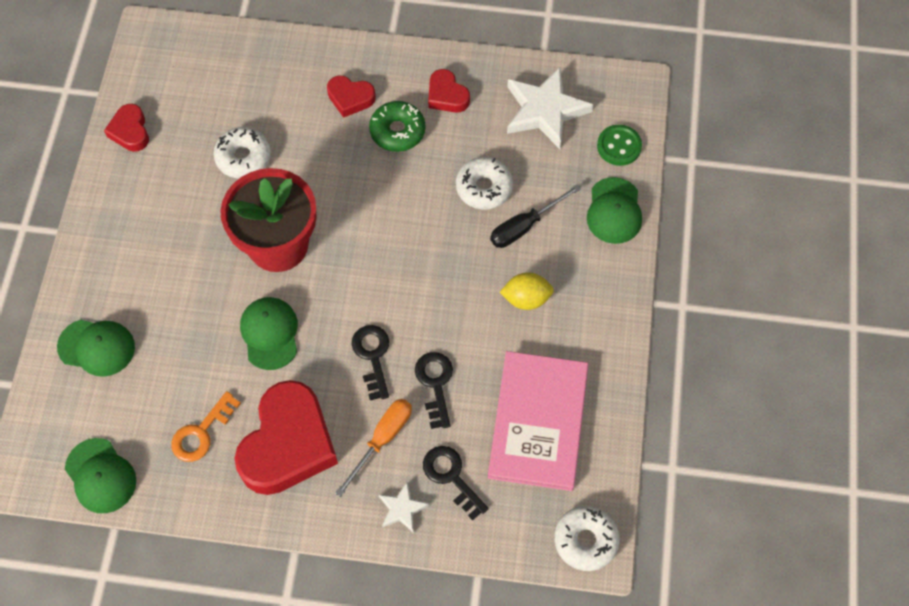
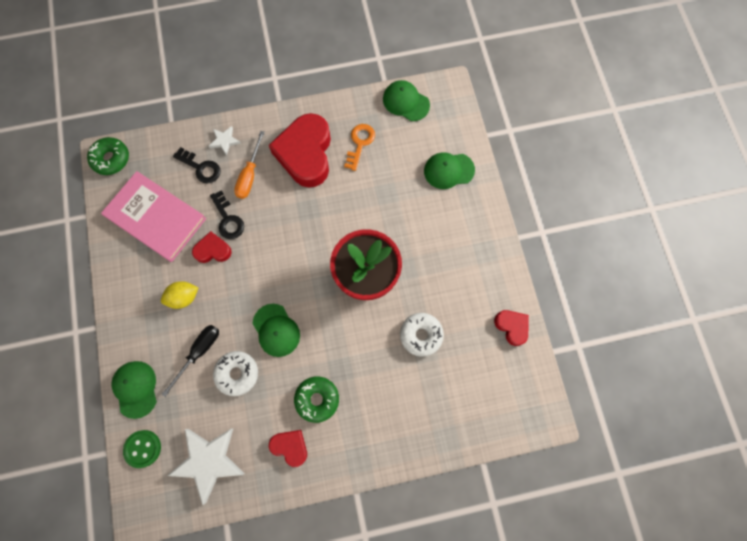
camera: 160 degrees right, 10 degrees up
green cap [240,297,298,370] -> green cap moved to [252,304,300,357]
red heart [327,76,376,118] -> red heart moved to [192,231,232,263]
black key [352,325,389,400] -> none
pink book [488,351,589,491] -> pink book turned 45 degrees counterclockwise [101,171,206,262]
white donut [554,506,620,571] -> green donut [87,137,129,175]

